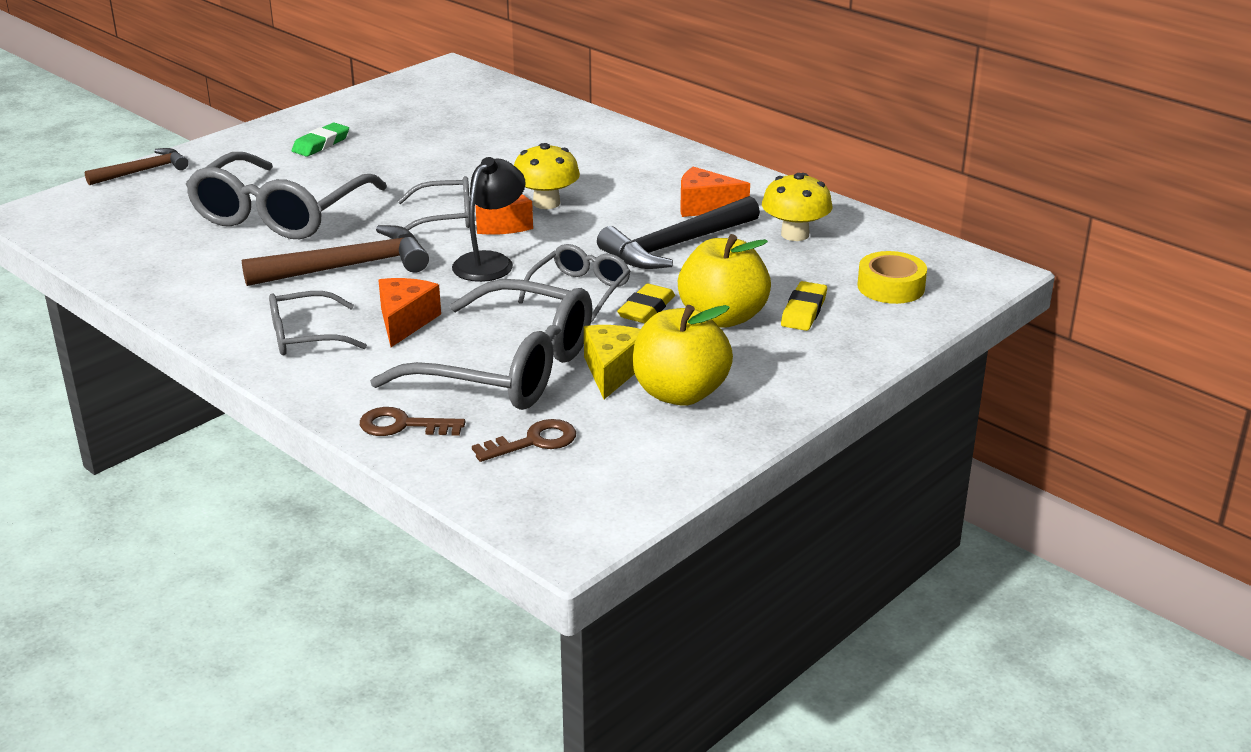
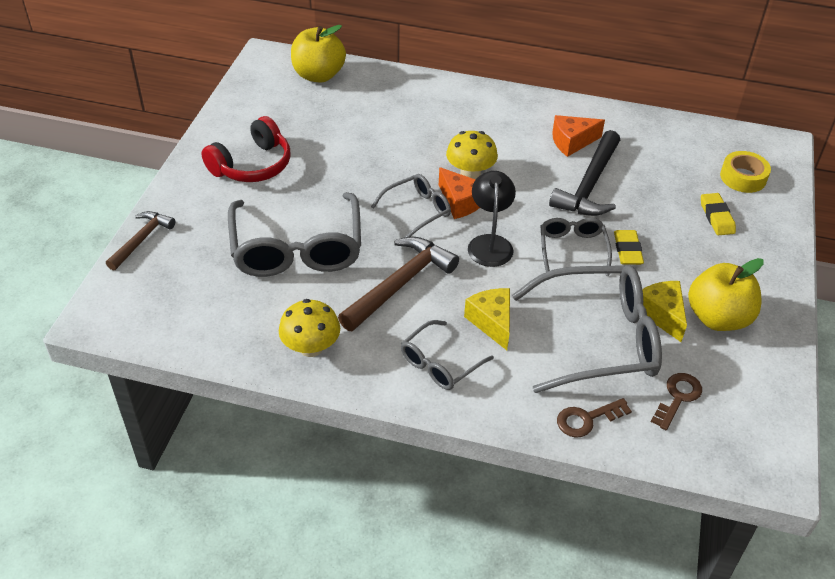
camera: 30 degrees left, 15 degrees up
green eraser [292,123,349,157] -> red headphones [201,116,291,182]
orange cheese [378,278,441,347] -> yellow cheese [464,288,510,350]
yellow apple [678,234,771,328] -> yellow apple moved to [291,25,346,82]
yellow mushroom [762,173,832,241] -> yellow mushroom moved to [279,299,340,357]

